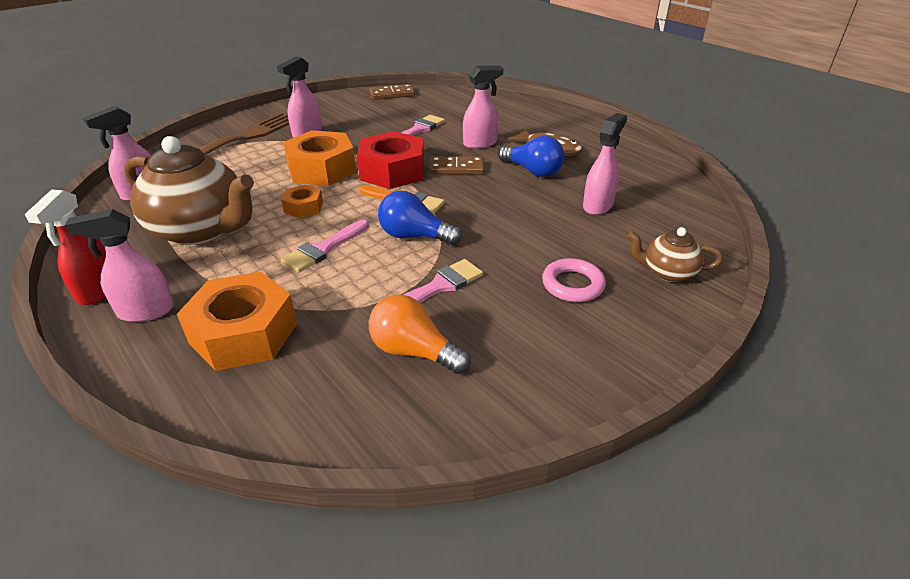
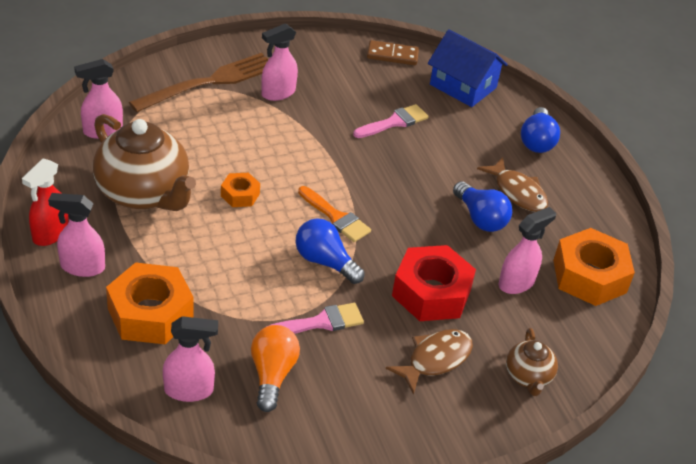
camera: 15 degrees right, 5 degrees up
pink brush [280,220,369,273] -> none
orange nut [283,130,356,186] -> orange nut moved to [553,228,635,306]
red nut [357,131,424,189] -> red nut moved to [392,245,476,321]
orange light bulb [369,294,471,374] -> orange light bulb turned 45 degrees clockwise [251,325,300,412]
brown domino [429,156,484,174] -> none
pink spray bottle [463,65,503,149] -> pink spray bottle moved to [163,316,218,402]
pink ring [542,258,606,302] -> brown fish [386,329,473,395]
brown teapot [627,227,723,282] -> brown teapot turned 120 degrees counterclockwise [506,328,558,396]
none -> blue house [428,29,508,107]
none -> blue light bulb [521,107,560,153]

